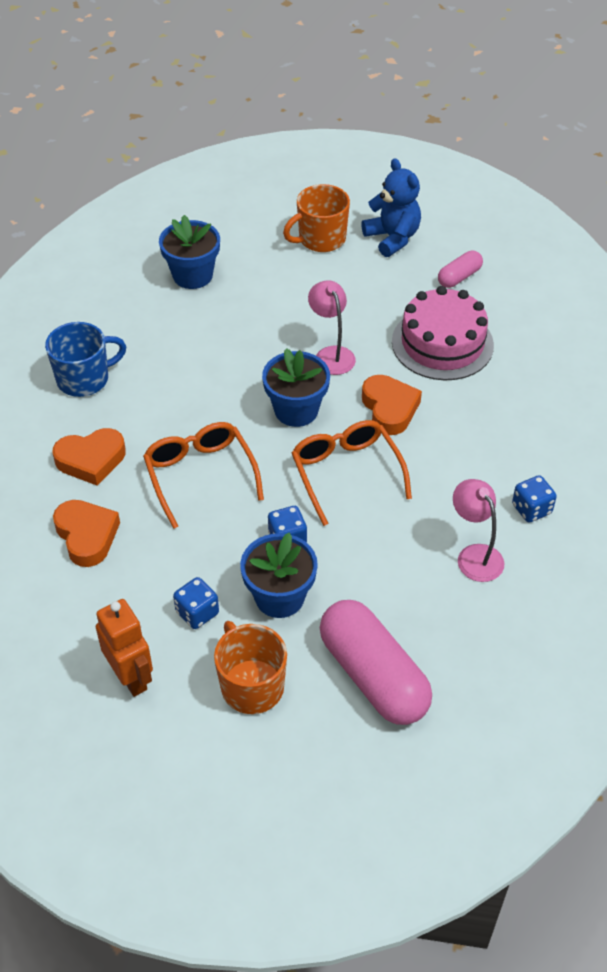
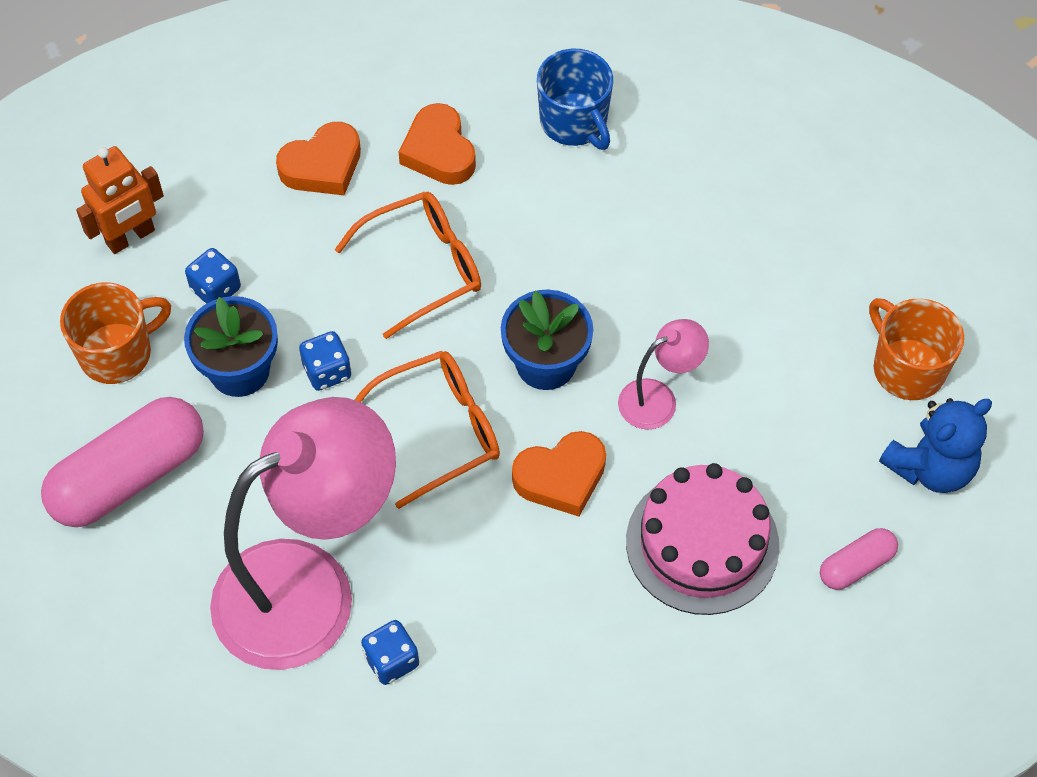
camera: 85 degrees right, 10 degrees up
blue flower pot [159,215,220,289] -> none
pink capsule [438,251,483,288] -> pink capsule turned 75 degrees counterclockwise [820,528,898,590]
pink lamp [453,479,504,582] -> pink lamp [210,397,396,670], size x2.29

